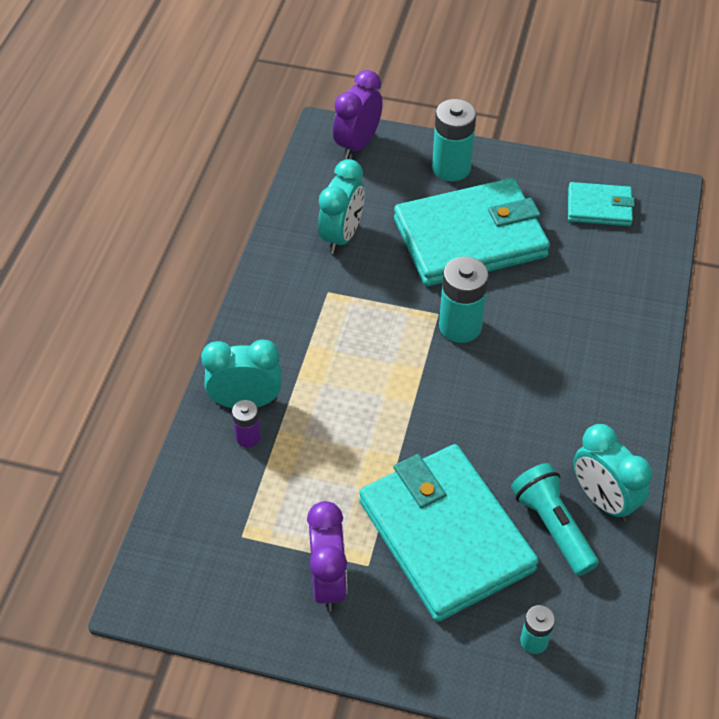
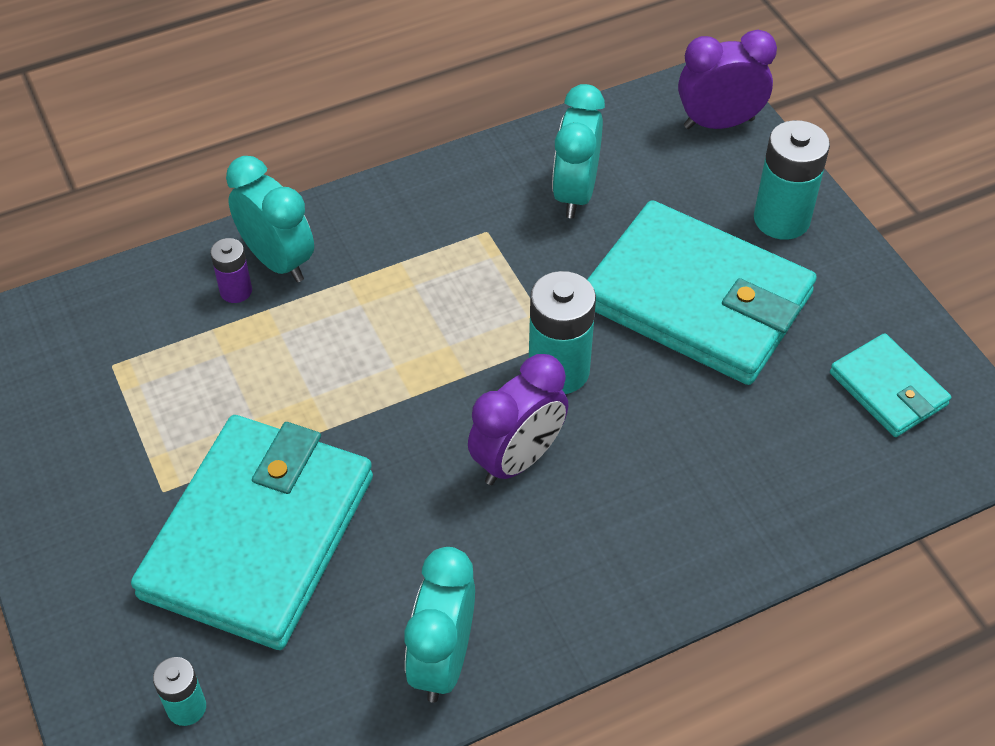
camera: 50 degrees right, 0 degrees up
purple clock [307,501,347,611] -> purple clock moved to [468,354,568,485]
turquoise clock [318,159,365,254] -> turquoise clock turned 120 degrees clockwise [552,84,605,218]
turquoise flashlight [511,463,599,576] -> none

